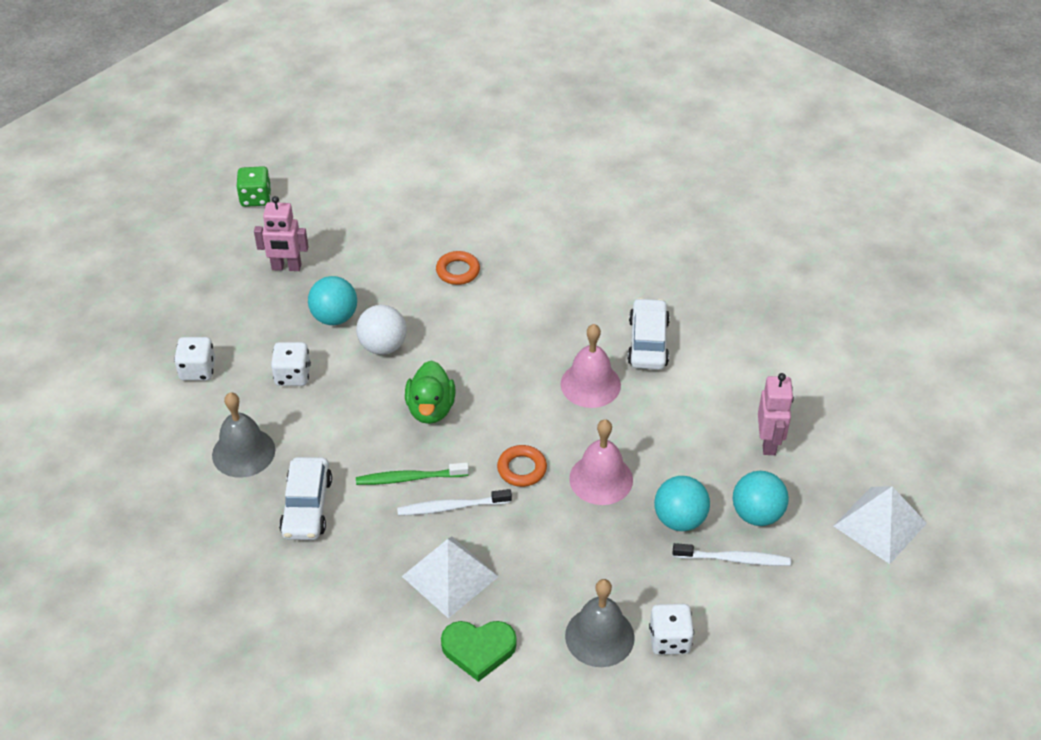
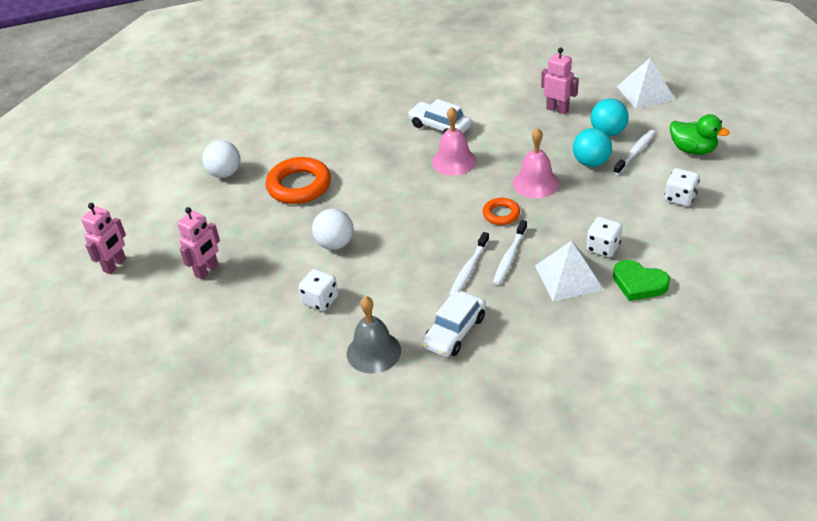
camera: 55 degrees left, 5 degrees down
white dice [174,337,215,381] -> white dice moved to [586,217,623,258]
green dice [236,166,271,207] -> pink robot [81,203,126,274]
white car [279,457,332,540] -> white car turned 90 degrees clockwise [422,291,486,357]
turquoise ball [308,276,357,325] -> none
green toothbrush [356,462,469,485] -> white toothbrush [449,232,489,297]
green duck [405,360,455,424] -> green duck moved to [670,114,729,155]
orange ring [436,251,480,285] -> orange ring [266,157,331,204], size x1.85
green heart [441,621,517,682] -> green heart turned 90 degrees clockwise [613,260,670,301]
grey bell [565,579,635,667] -> none
none -> white ball [202,140,241,178]

